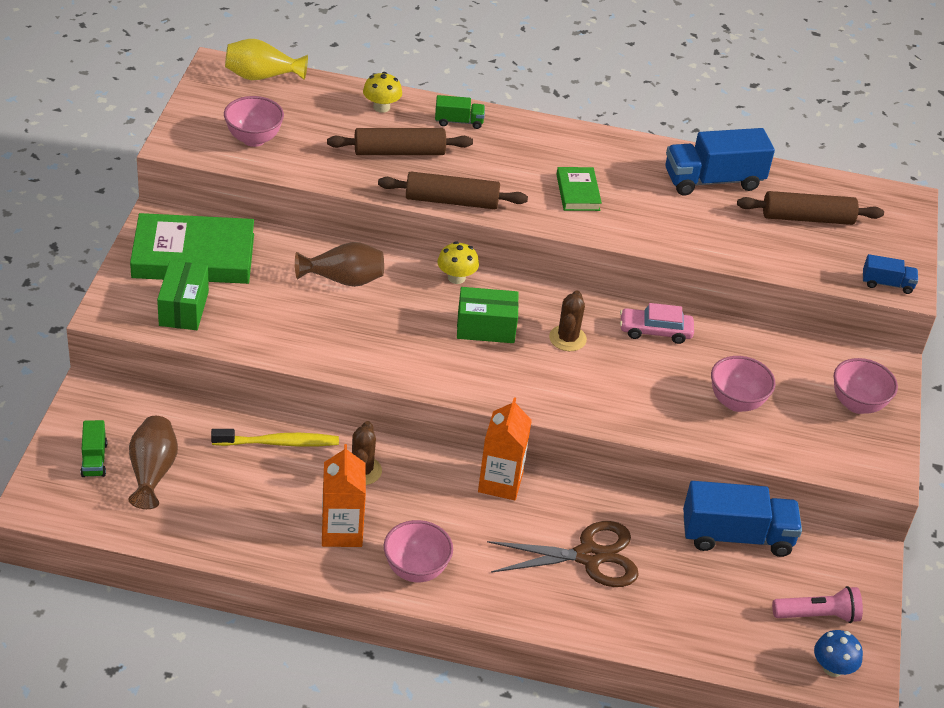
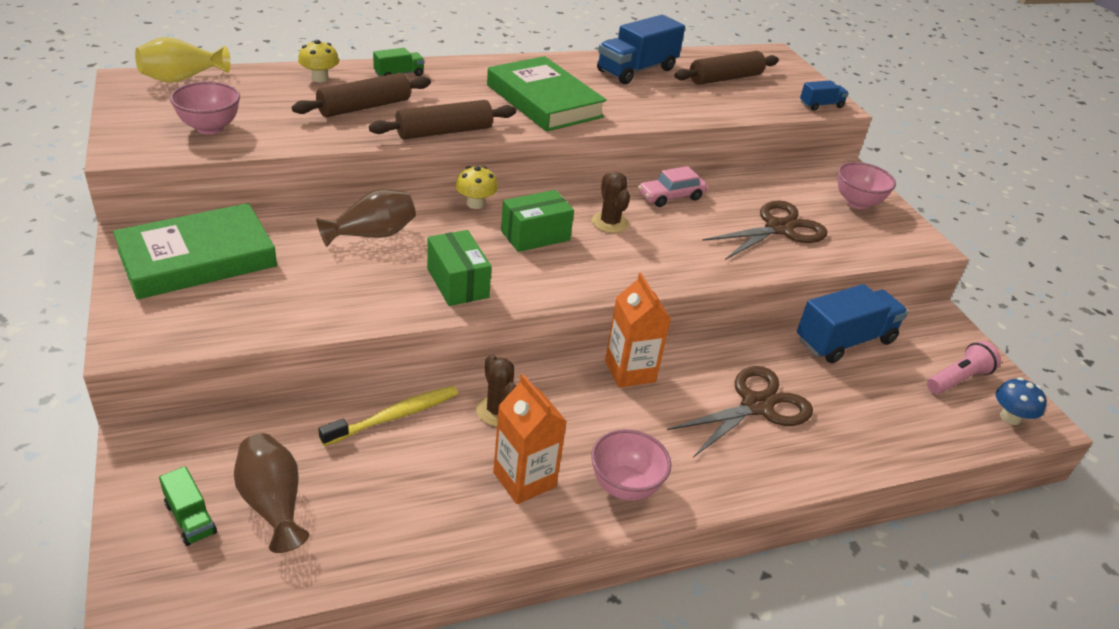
camera: 30 degrees left, 5 degrees down
green box [157,261,209,330] -> green box moved to [427,230,492,306]
green book [556,167,602,211] -> green book [487,56,607,132], size x1.99
pink bowl [711,356,775,412] -> brown scissors [702,200,827,260]

